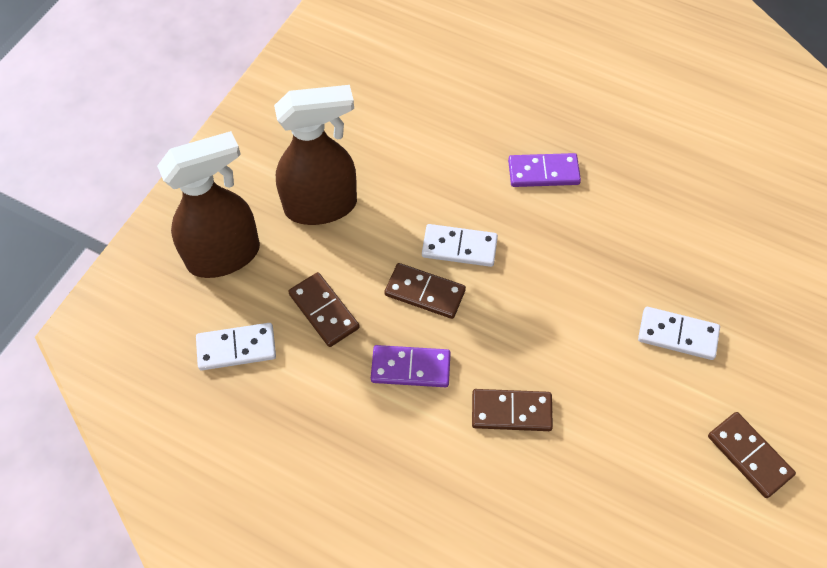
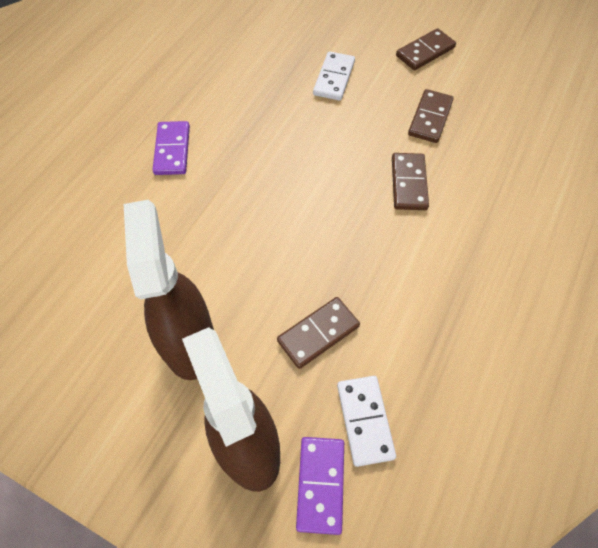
camera: 90 degrees left, 0 degrees up
purple domino [371,345,451,387] -> purple domino moved to [296,437,344,535]
brown domino [385,263,466,319] -> brown domino moved to [408,89,454,143]
white domino [422,224,498,267] -> none

